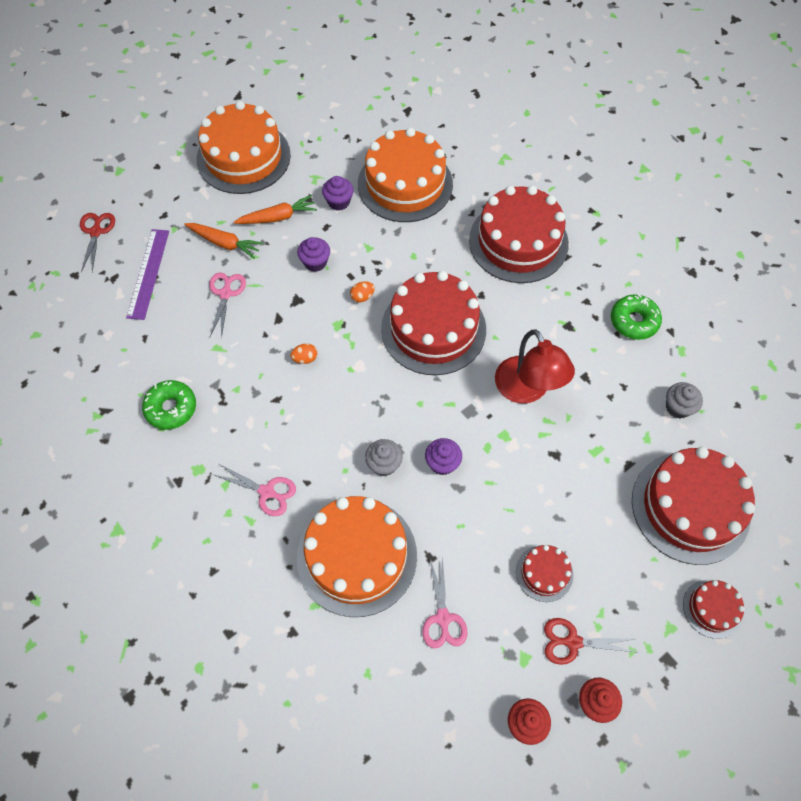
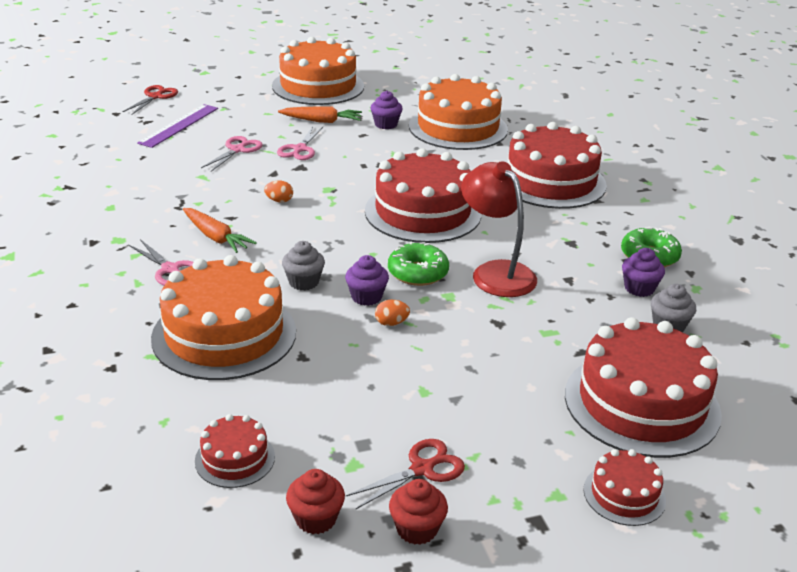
camera: 20 degrees right, 30 degrees down
green donut [142,380,196,430] -> green donut moved to [388,241,449,286]
orange carrot [184,223,263,259] -> orange carrot moved to [183,208,257,253]
purple cupcake [297,237,330,272] -> purple cupcake moved to [622,248,665,297]
orange egg [350,281,375,302] -> orange egg moved to [375,300,410,326]
pink scissors [422,555,467,649] -> pink scissors moved to [277,127,323,160]
red lamp [495,329,575,403] -> red lamp turned 150 degrees clockwise [461,161,537,297]
red cake [516,545,573,602] -> red cake moved to [195,414,275,488]
red scissors [544,618,639,665] -> red scissors turned 120 degrees clockwise [345,439,465,509]

